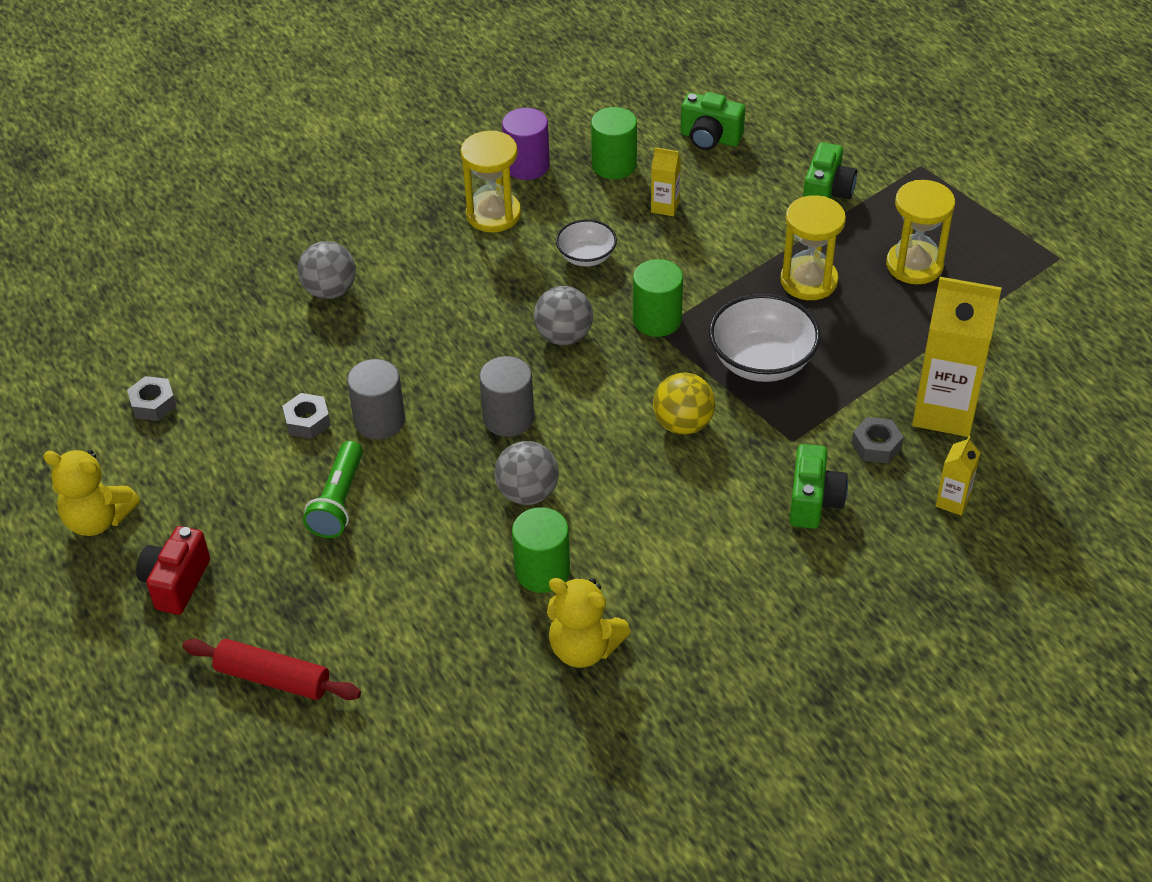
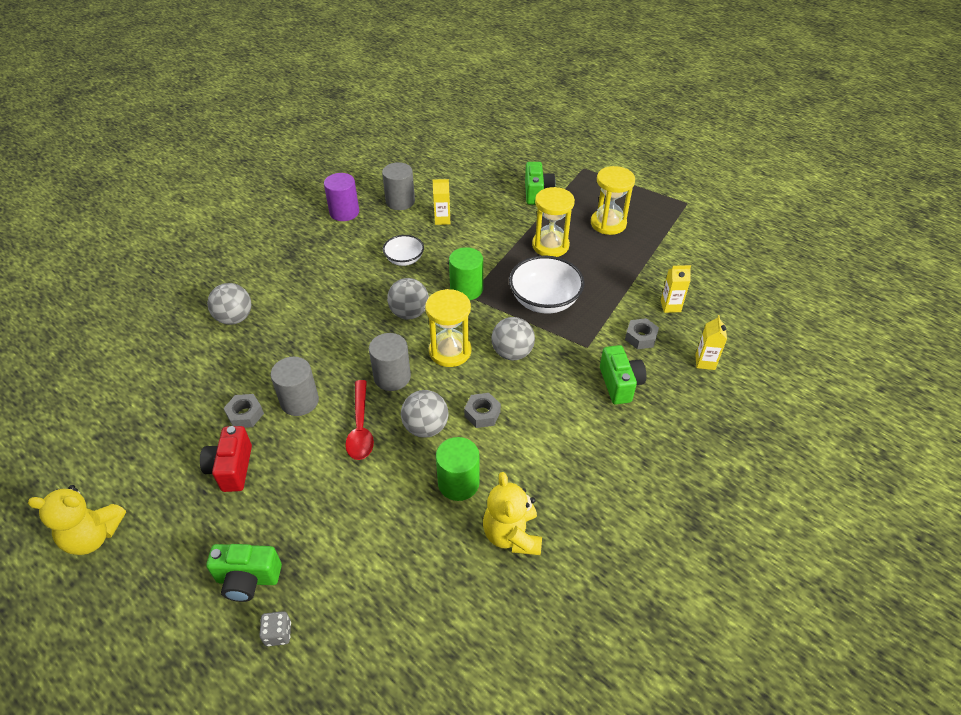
camera: 20 degrees left, 0 degrees up
grey nut [127,376,176,421] -> grey nut moved to [464,393,501,428]
red camera [136,526,210,615] -> red camera moved to [200,426,252,492]
red rolling pin [183,639,361,700] -> grey dice [259,611,291,646]
green flashlight [303,441,363,538] -> none
yellow hourglass [461,131,521,232] -> yellow hourglass moved to [425,289,471,367]
yellow teddy bear [547,577,631,668] -> yellow teddy bear turned 75 degrees clockwise [483,472,542,555]
green cylinder [591,107,637,179] -> grey cylinder [382,162,415,210]
yellow ball [653,373,715,435] -> grey ball [491,317,535,361]
green camera [681,92,745,150] -> green camera moved to [206,544,282,602]
yellow carton [912,277,1002,437] -> yellow carton [660,265,691,313], size x0.46
none -> red spoon [345,380,374,460]

